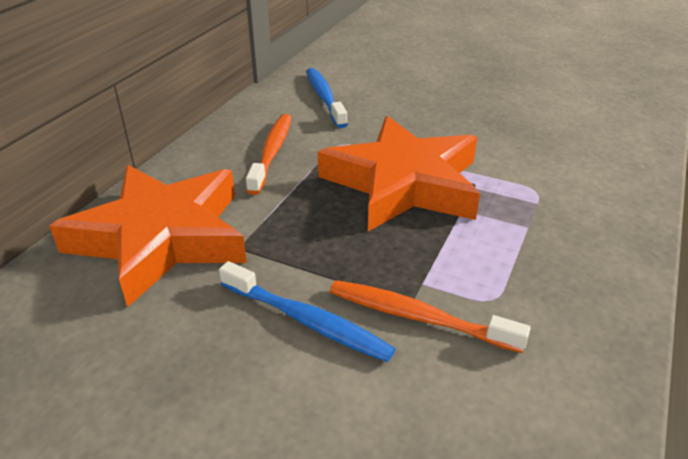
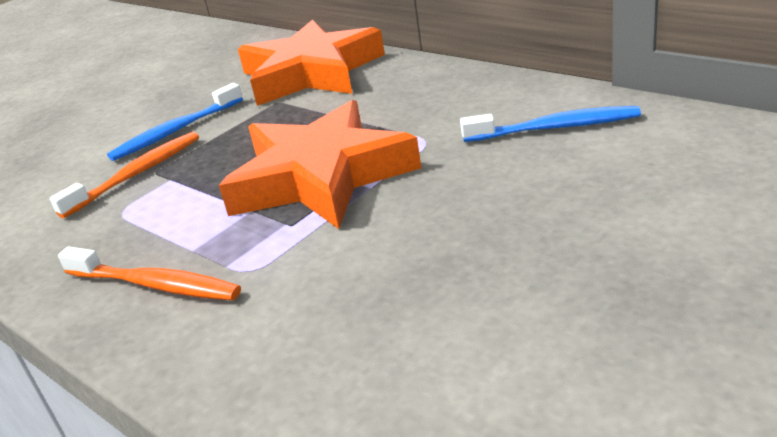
camera: 110 degrees right, 5 degrees down
orange toothbrush [246,114,292,195] -> orange toothbrush moved to [58,246,241,300]

